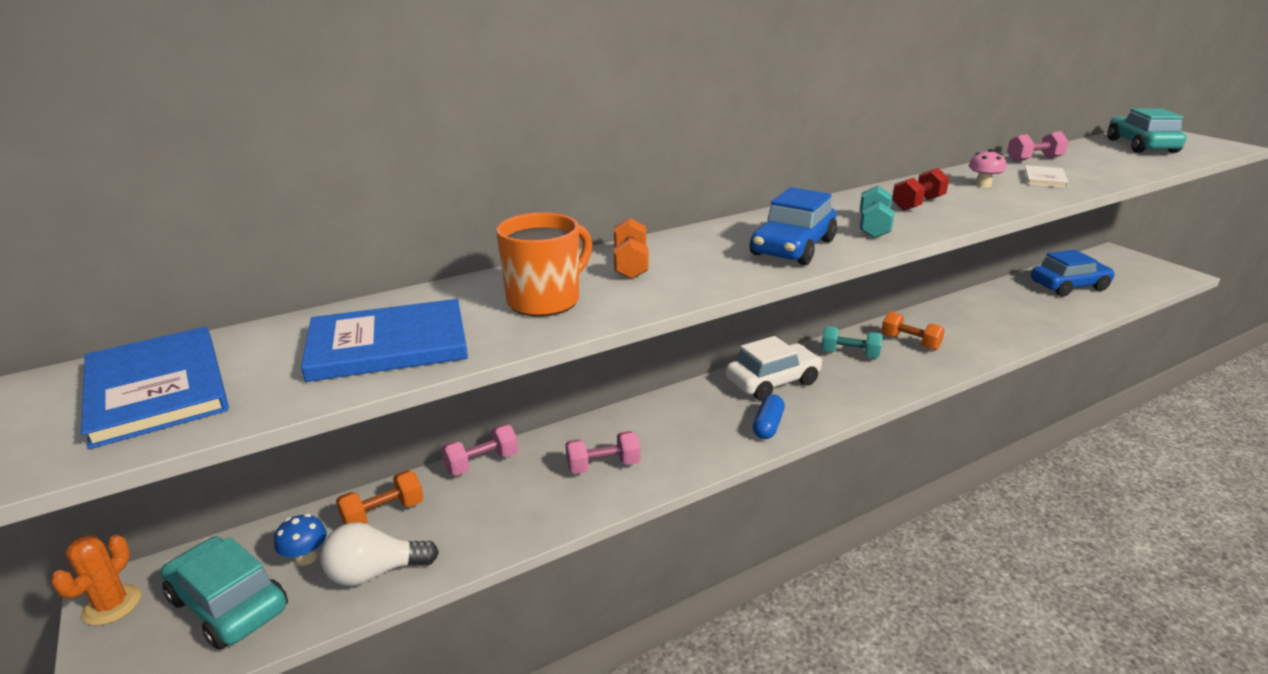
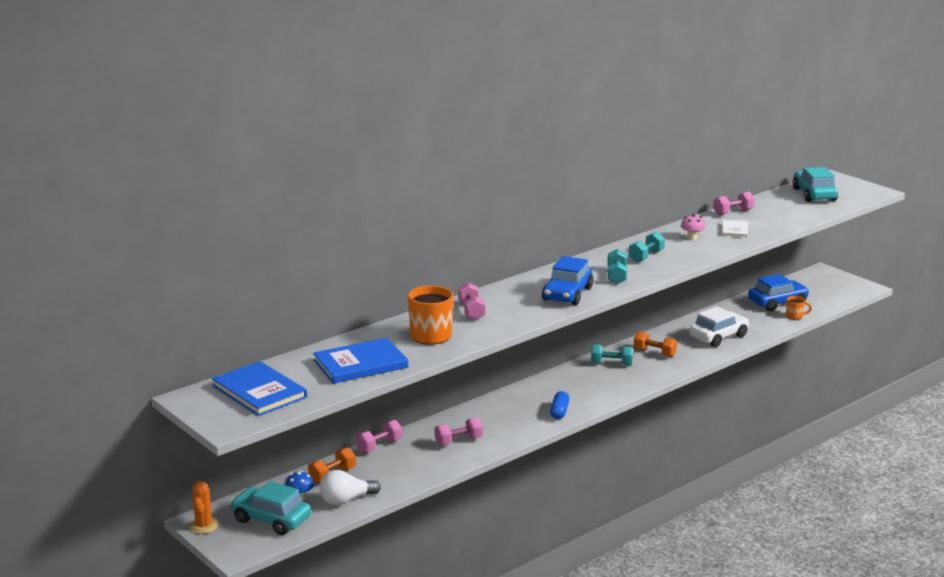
camera: 10 degrees left, 5 degrees down
orange dumbbell [614,218,648,279] -> pink dumbbell [458,283,486,320]
white car [726,336,823,401] -> white car moved to [689,306,749,347]
red dumbbell [892,168,949,211] -> turquoise dumbbell [629,232,665,263]
none -> orange mug [786,296,812,320]

